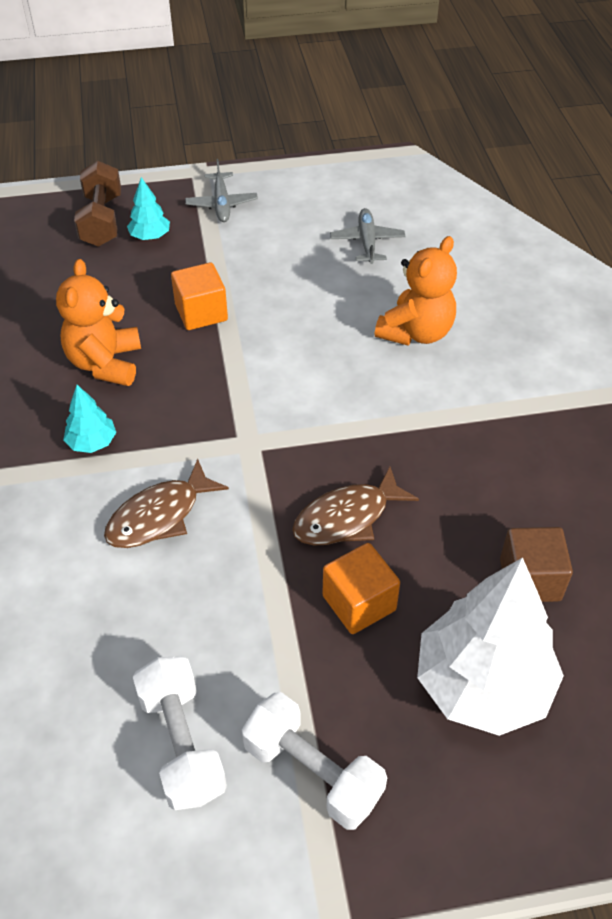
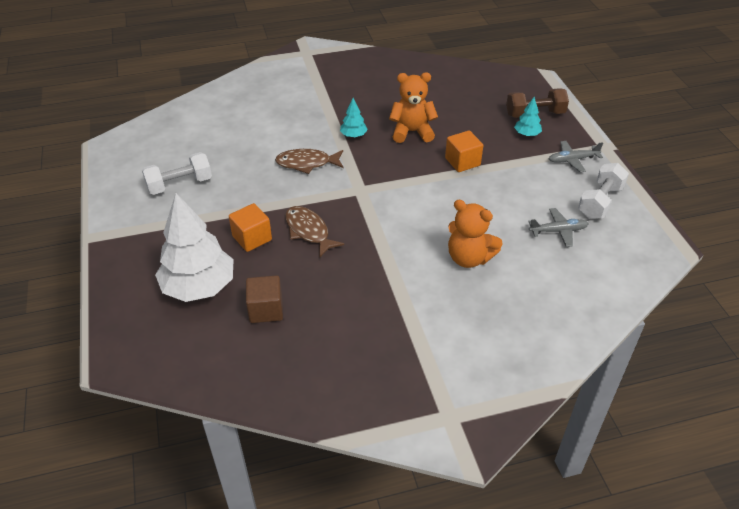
camera: 85 degrees right, 5 degrees down
brown fish [104,459,229,548] -> brown fish turned 45 degrees counterclockwise [275,149,343,174]
white dumbbell [242,692,387,830] -> white dumbbell moved to [578,163,629,219]

